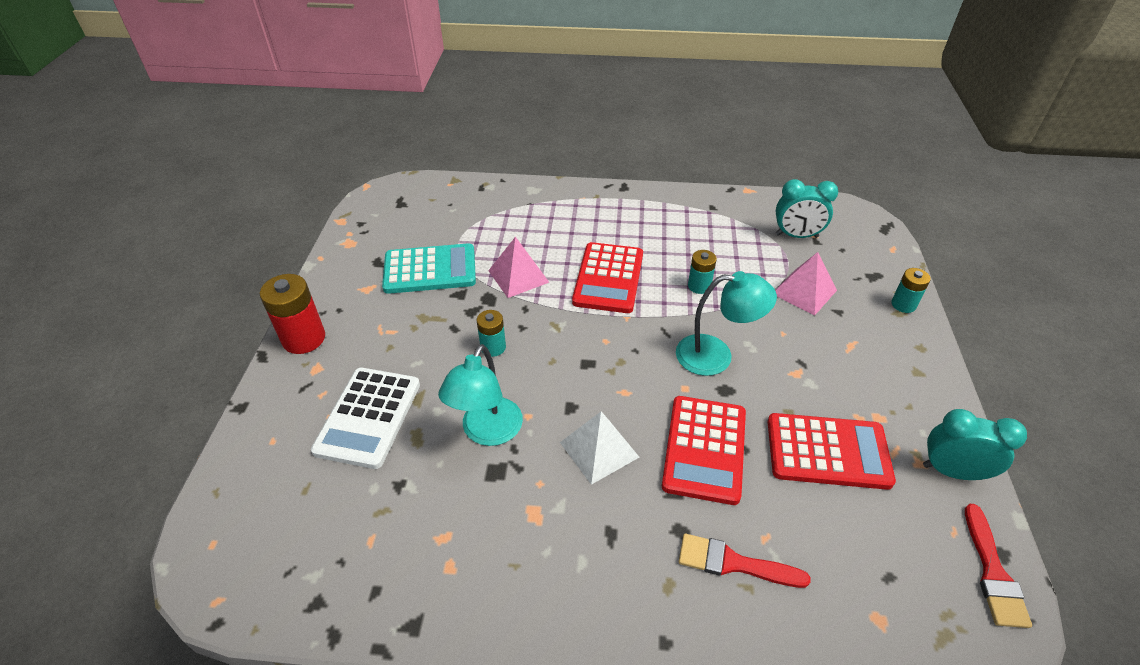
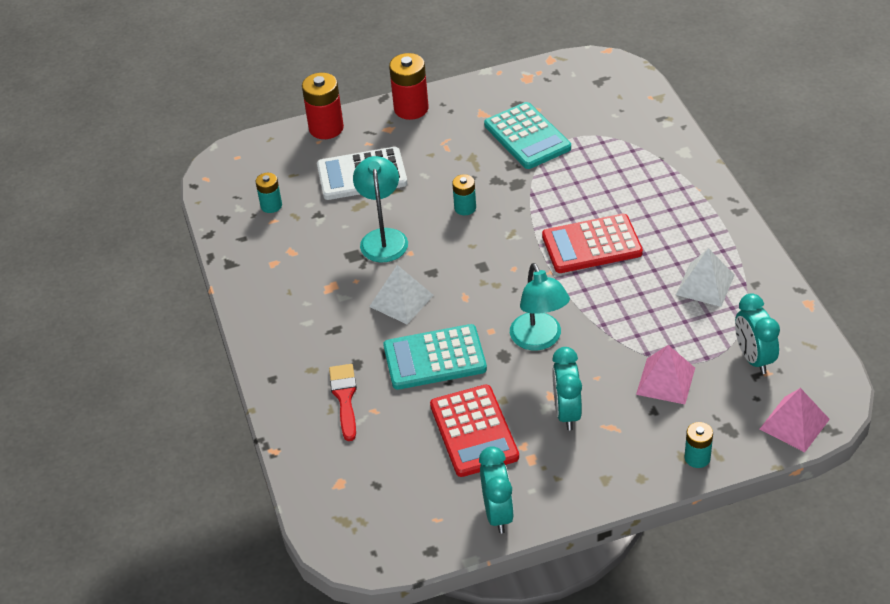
camera: 70 degrees right, 0 degrees up
turquoise lamp [438,344,523,446] -> turquoise lamp turned 90 degrees clockwise [353,156,408,262]
pink pyramid [488,237,550,298] -> pink pyramid moved to [760,388,830,452]
red calculator [662,396,746,505] -> turquoise calculator [383,324,487,390]
turquoise battery [688,250,717,294] -> turquoise battery moved to [256,173,282,213]
red brush [965,504,1032,628] -> none
none -> red battery [302,73,344,139]
none -> turquoise clock [552,347,582,430]
none -> white pyramid [676,248,735,307]

